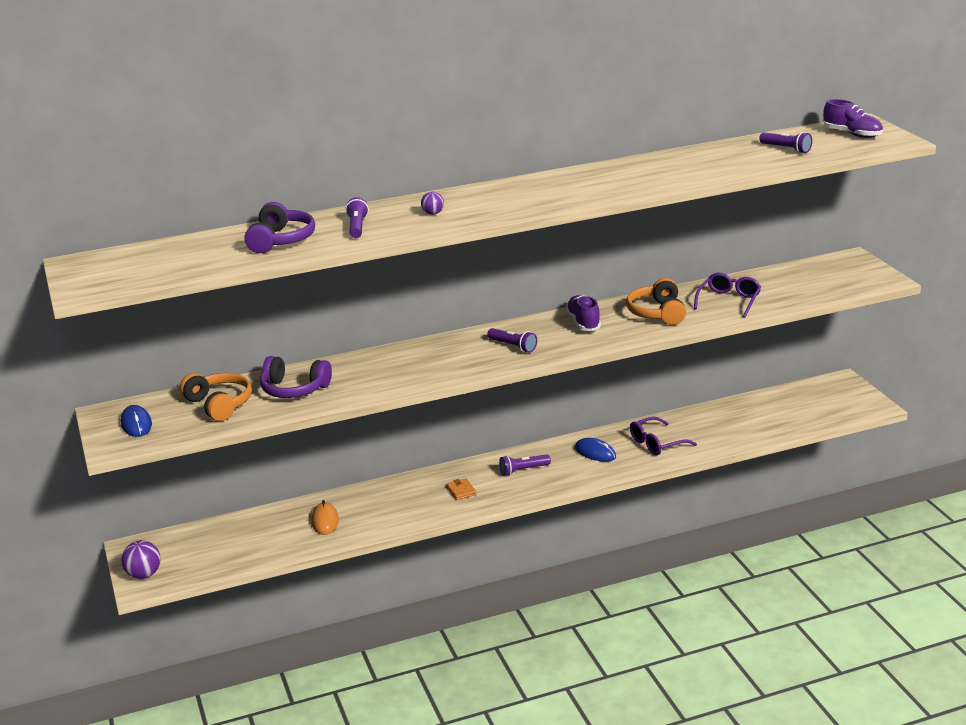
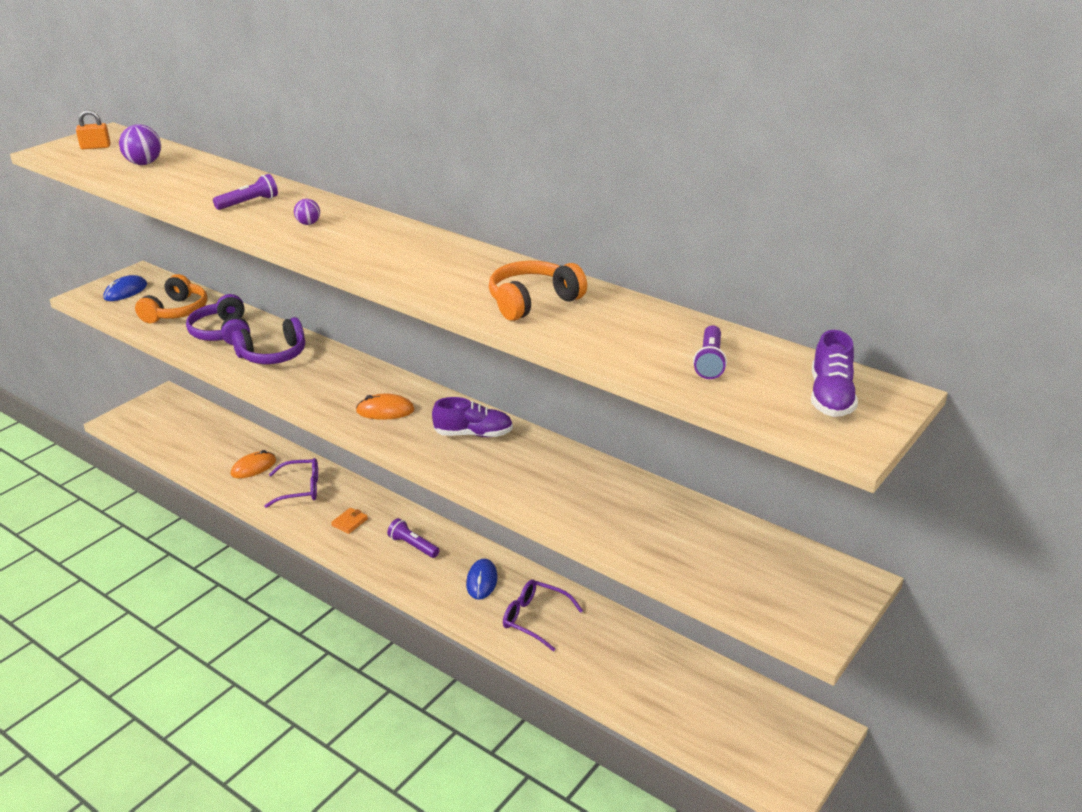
camera: 55 degrees right, 5 degrees up
purple ball [121,540,161,579] -> purple ball moved to [119,124,161,165]
purple headphones [245,202,315,254] -> purple headphones moved to [232,317,305,364]
purple flashlight [487,328,537,353] -> orange mouse [356,394,415,420]
purple shoe [566,295,601,331] -> purple shoe turned 45 degrees clockwise [432,397,513,437]
orange headphones [626,278,686,325] -> orange headphones moved to [489,261,587,321]
purple glasses [694,273,761,317] -> purple glasses moved to [265,458,318,508]
none -> orange padlock [76,110,111,149]

